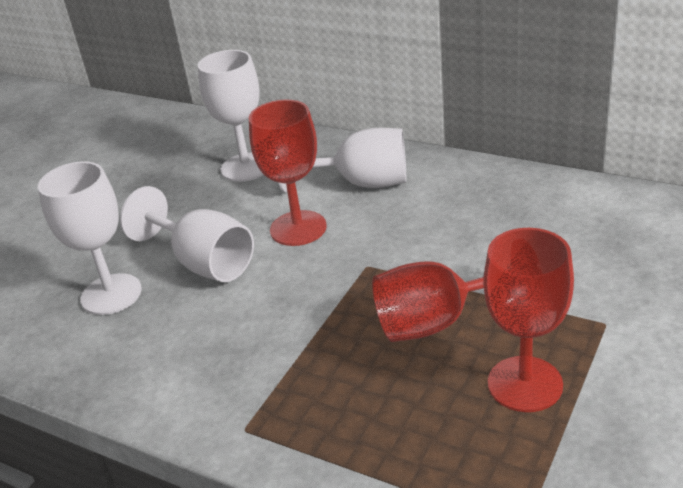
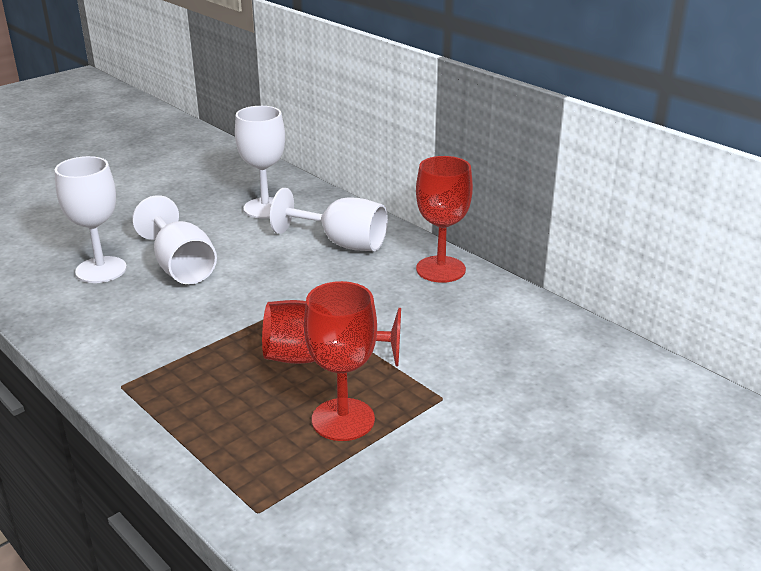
camera: 15 degrees right, 5 degrees down
red goblet [249,99,327,246] -> red goblet moved to [416,156,473,283]

